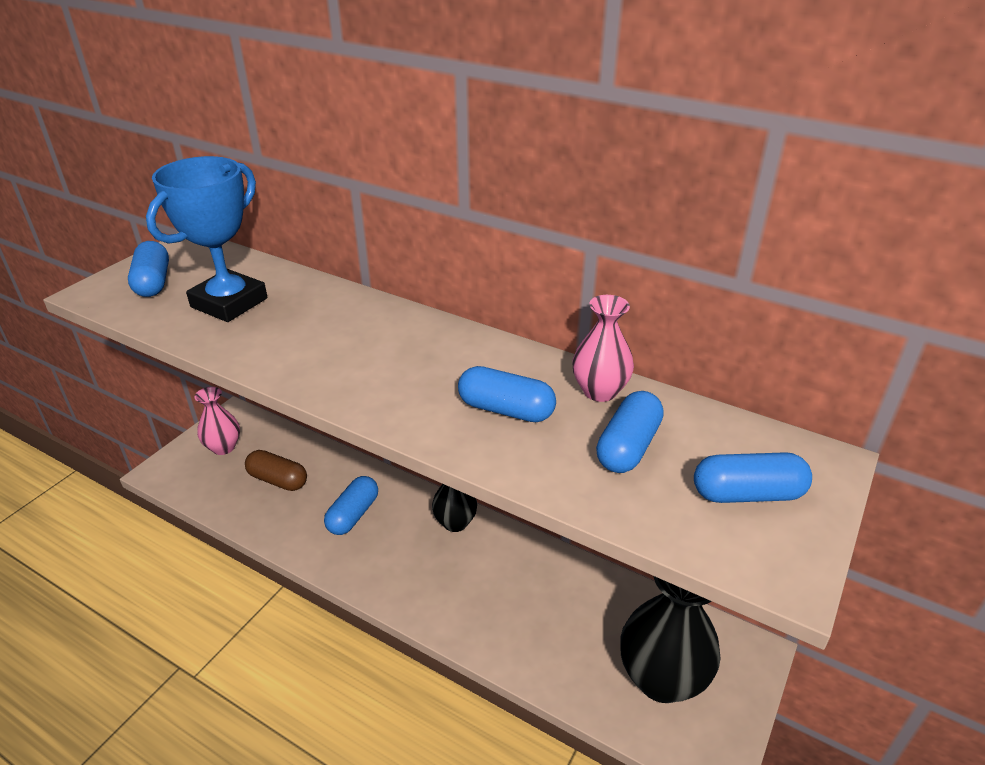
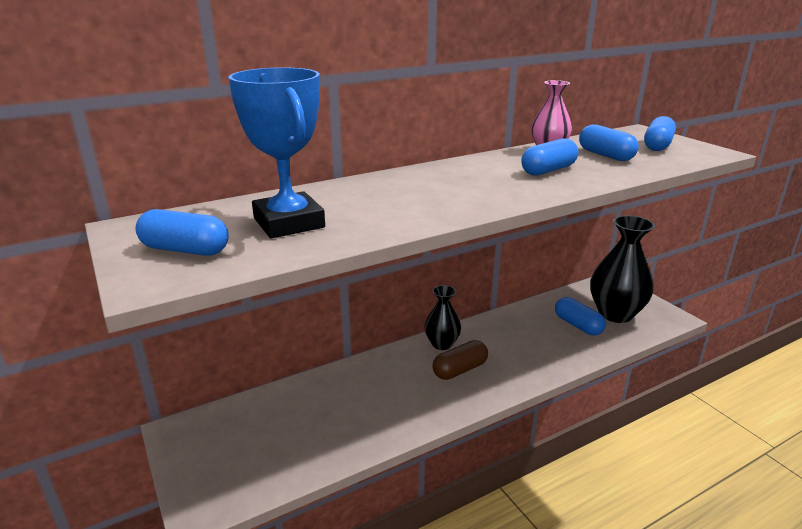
camera: 60 degrees left, 10 degrees down
pink vase [194,387,240,455] -> none
brown capsule [245,450,307,491] -> brown capsule moved to [433,340,488,380]
blue capsule [324,476,378,535] -> blue capsule moved to [555,297,606,335]

